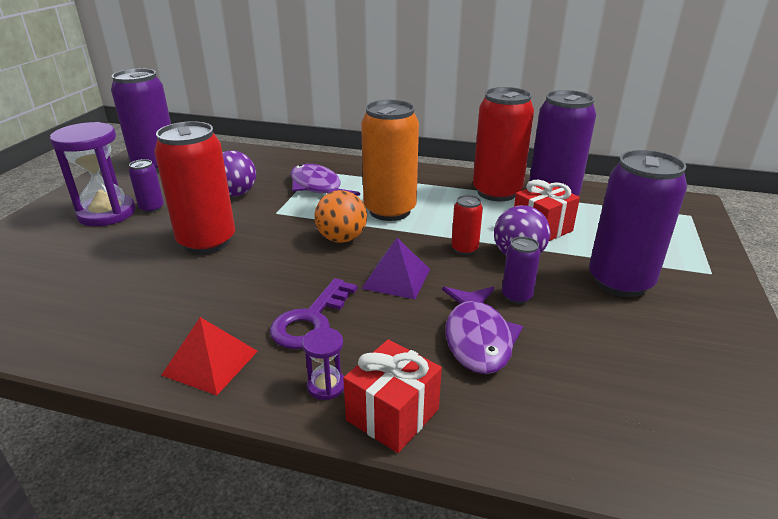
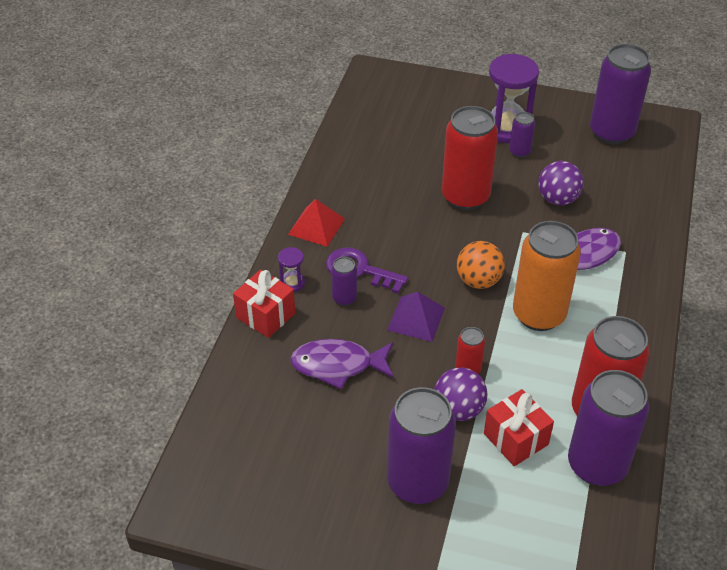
camera: 90 degrees right, 15 degrees up
purple can [502,236,540,304] -> purple can moved to [331,257,357,306]

